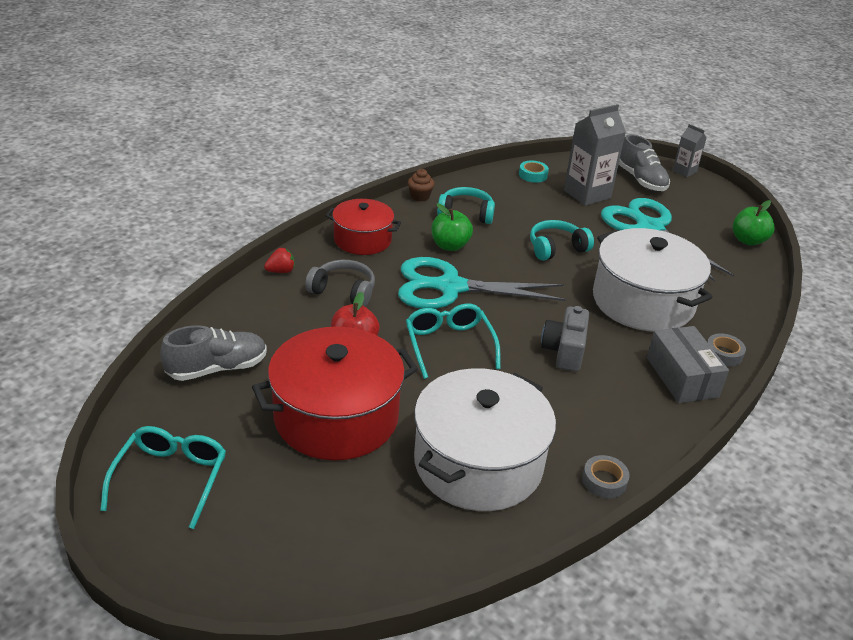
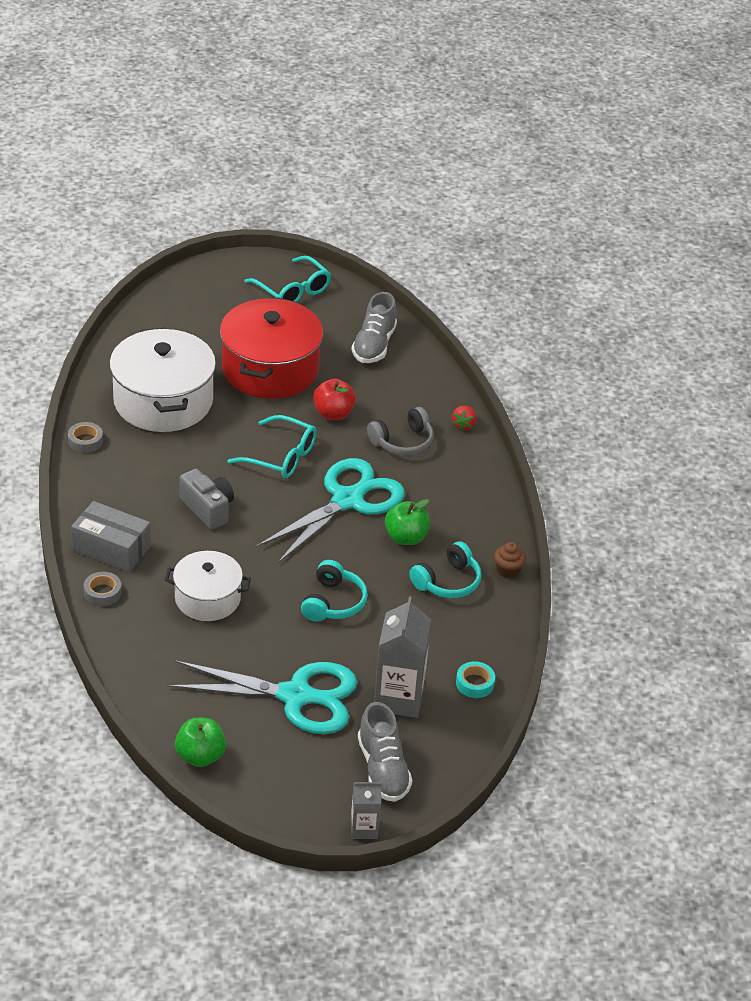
camera: 130 degrees right, 5 degrees up
red pot [325,199,401,255] -> none
white pot [593,228,713,332] -> white pot [165,551,251,621], size x0.60
grey shoe [619,134,670,191] -> grey shoe turned 120 degrees counterclockwise [358,702,413,802]

